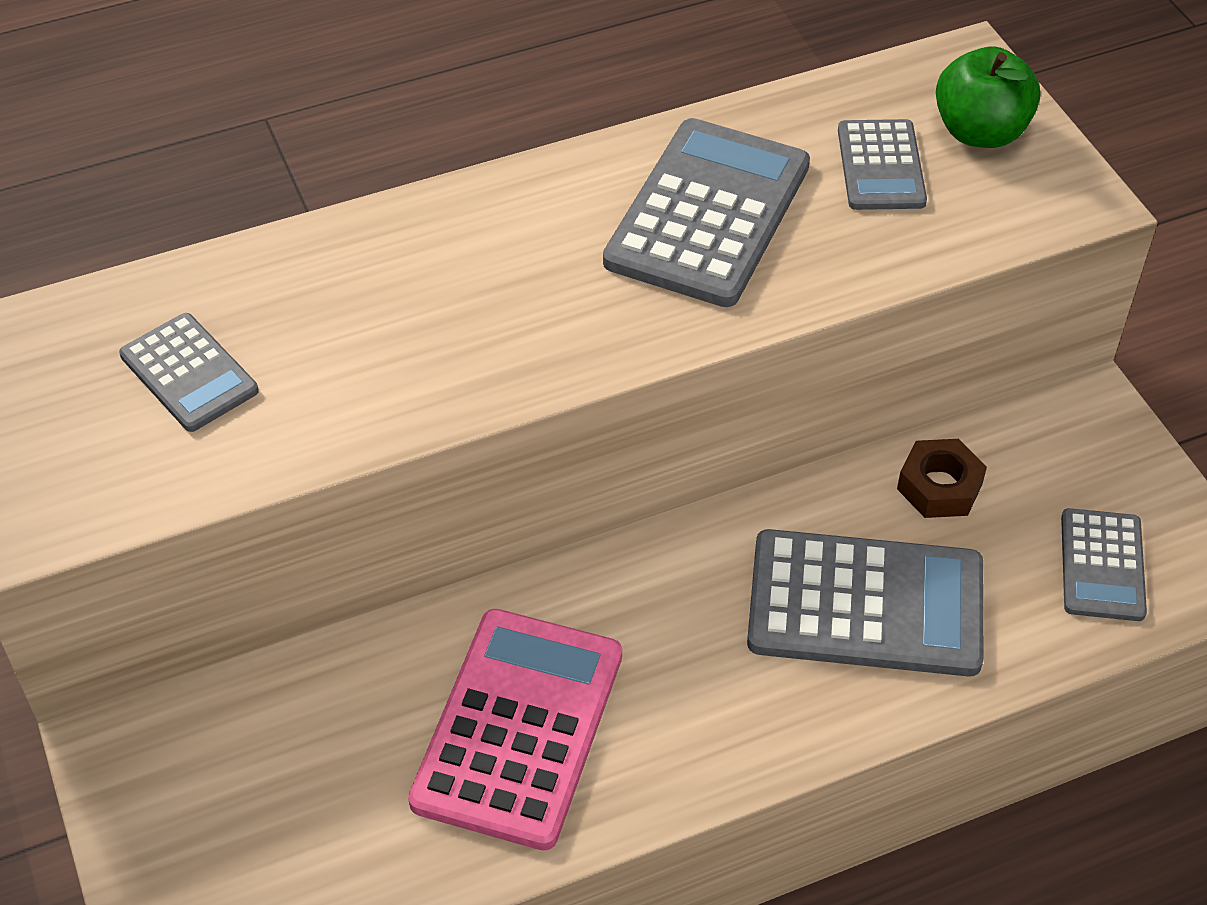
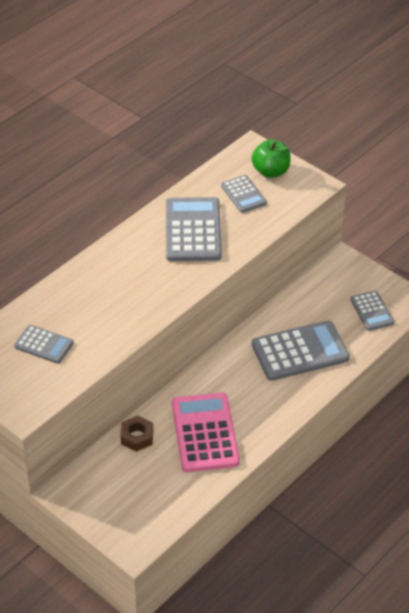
camera: 25 degrees left, 5 degrees down
brown nut [897,439,987,518] -> brown nut moved to [121,416,153,452]

